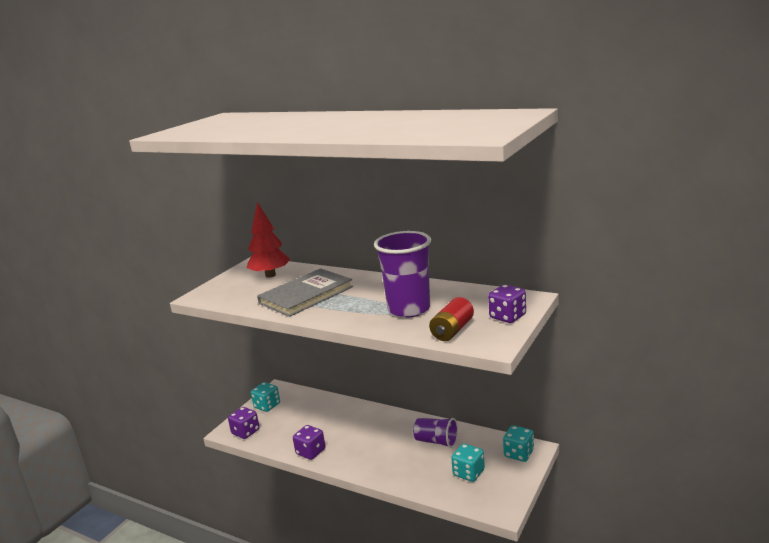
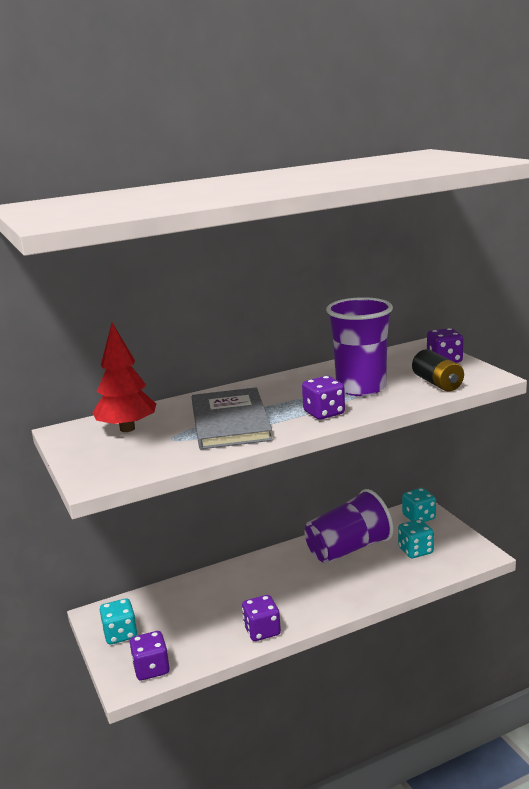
camera: 55 degrees left, 0 degrees up
purple cup [413,418,458,448] -> purple cup [305,489,393,563], size x1.67
red battery [429,297,474,341] -> black battery [412,349,464,391]
none -> purple dice [302,376,345,420]

